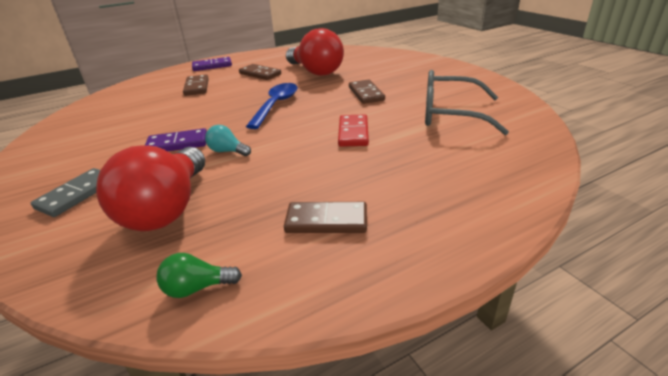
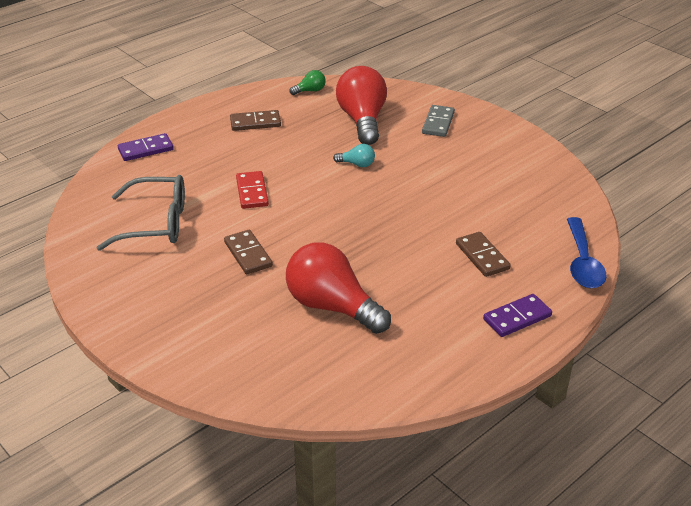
camera: 165 degrees right, 5 degrees up
purple domino [145,128,207,151] -> purple domino moved to [118,133,174,161]
brown domino [239,64,281,80] -> none
blue spoon [246,83,298,129] -> blue spoon moved to [567,217,607,288]

